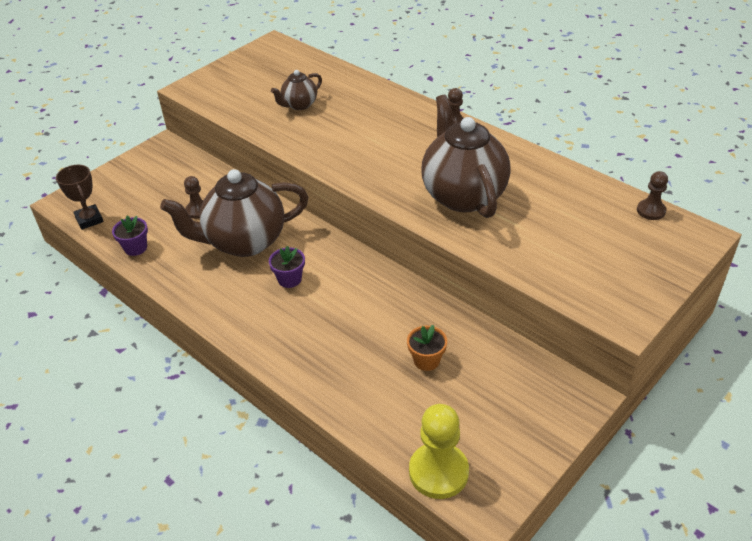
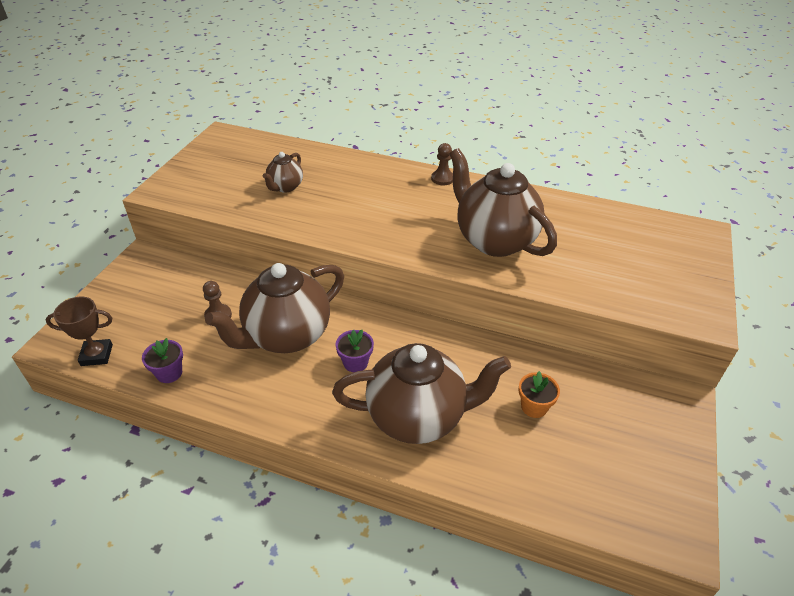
camera: 25 degrees left, 0 degrees up
brown trophy [56,165,104,230] -> brown trophy turned 45 degrees counterclockwise [46,297,113,366]
yellow pawn [409,404,469,499] -> none
brown pawn [637,171,668,220] -> none
none -> brown teapot [332,343,511,444]

